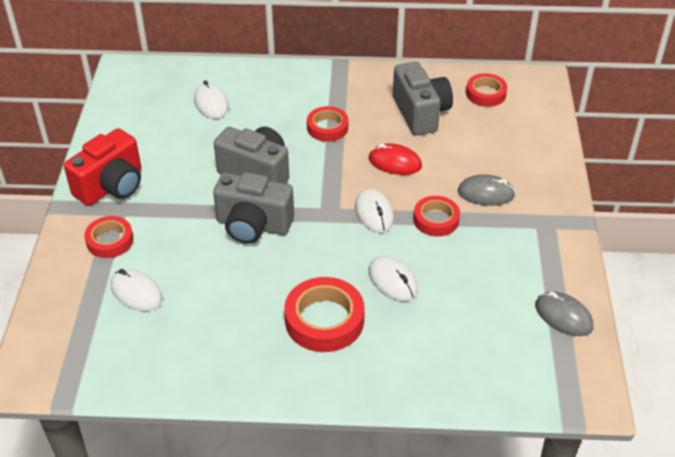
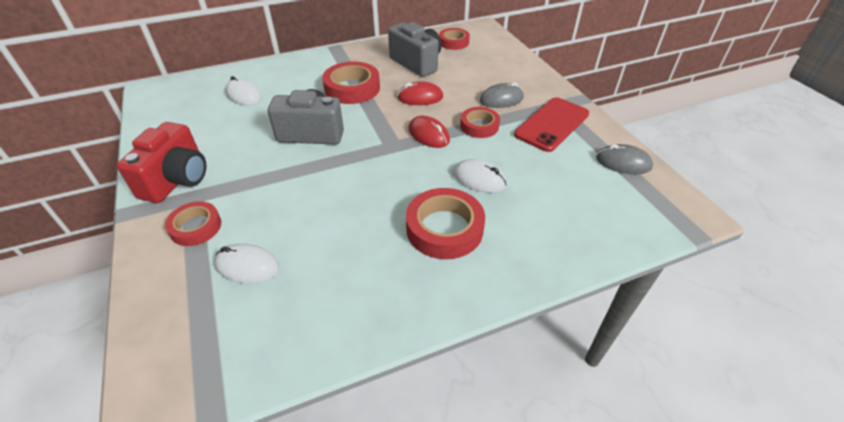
camera: 25 degrees left, 0 degrees up
grey camera [213,172,294,244] -> none
red tape [307,106,348,142] -> red tape [322,62,380,104], size x1.58
white mouse [355,189,394,233] -> red mouse [408,116,450,148]
none -> red phone [514,97,589,152]

